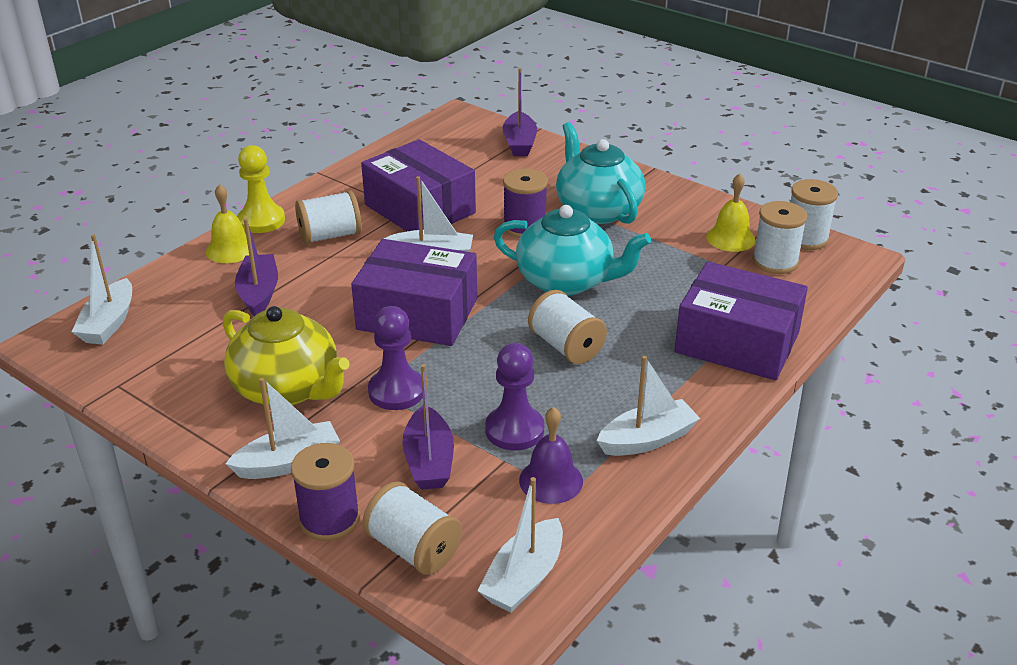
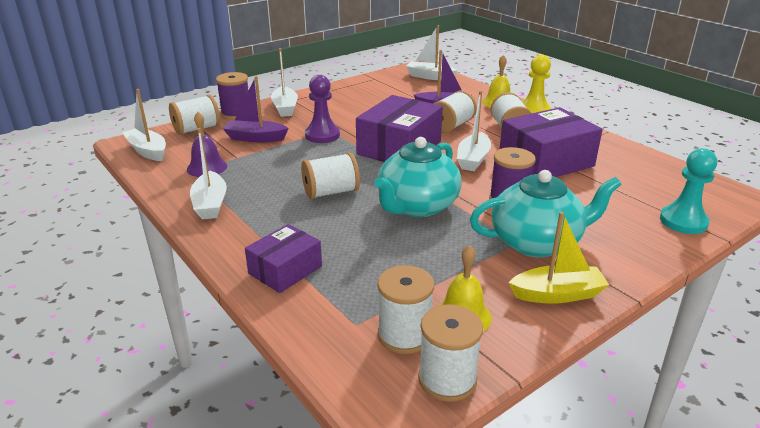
camera: 105 degrees right, 5 degrees down
yellow teapot [223,306,350,406] -> none
purple pawn [485,343,544,450] -> none
purple boat [503,68,537,156] -> turquoise pawn [660,148,717,234]
purple box [675,261,808,380] -> purple box [245,224,322,293], size x0.59
none -> white spool [433,91,477,133]
none -> yellow boat [509,212,609,304]

